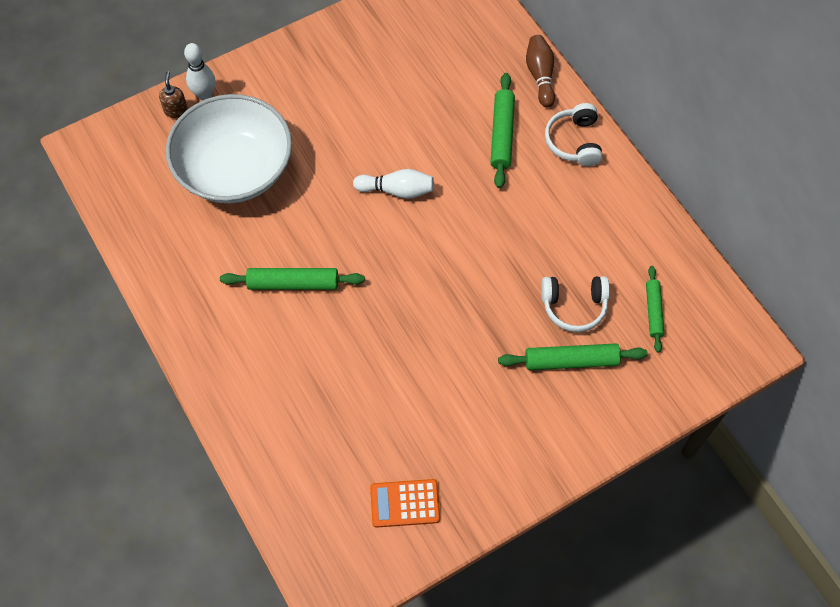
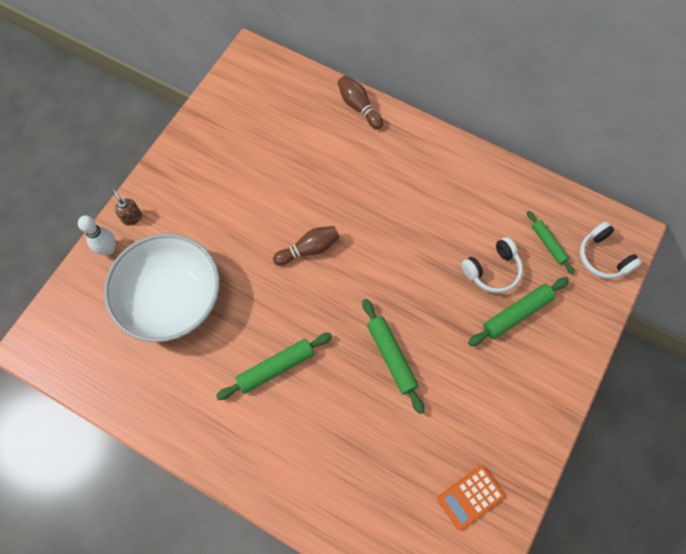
camera: 30 degrees left, 5 degrees up
brown soap dispenser [159,71,188,118] -> brown soap dispenser moved to [113,189,142,226]
white bowling pin [353,169,434,199] -> brown bowling pin [273,226,339,266]
green rolling pin [490,73,515,188] -> green rolling pin moved to [362,299,424,414]
white headphones [545,103,603,166] -> white headphones moved to [580,221,642,279]

